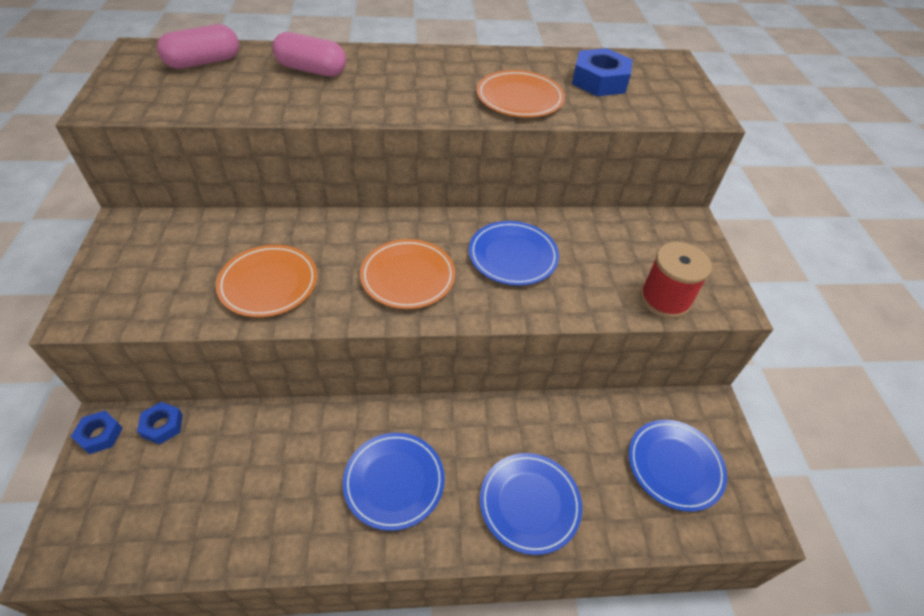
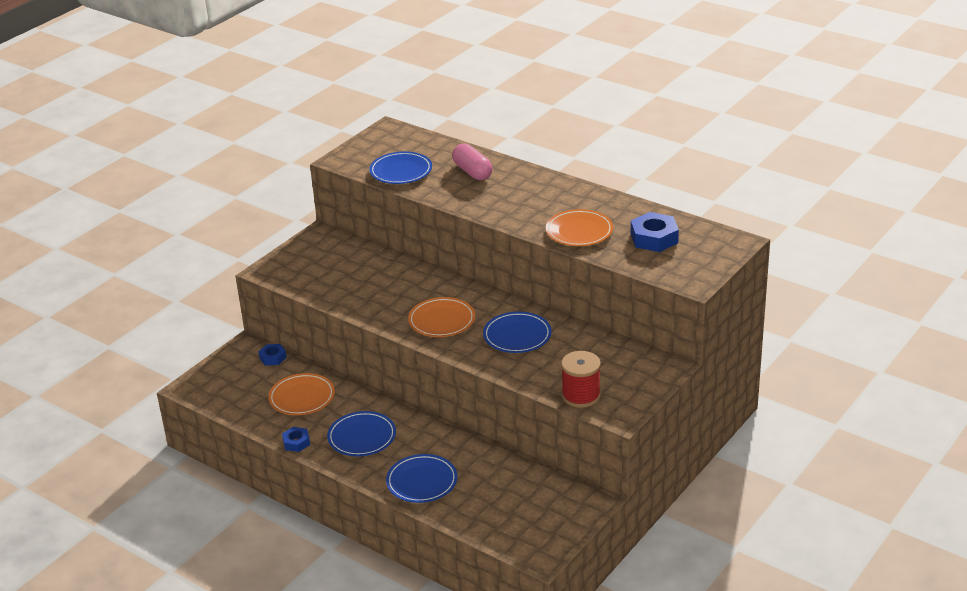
camera: 45 degrees right, 15 degrees down
blue nut [71,411,123,454] -> blue nut moved to [282,427,310,452]
pink capsule [157,24,239,69] -> none
orange plate [216,245,317,317] -> orange plate moved to [268,373,335,415]
blue plate [629,420,727,512] -> blue plate moved to [369,152,432,184]

